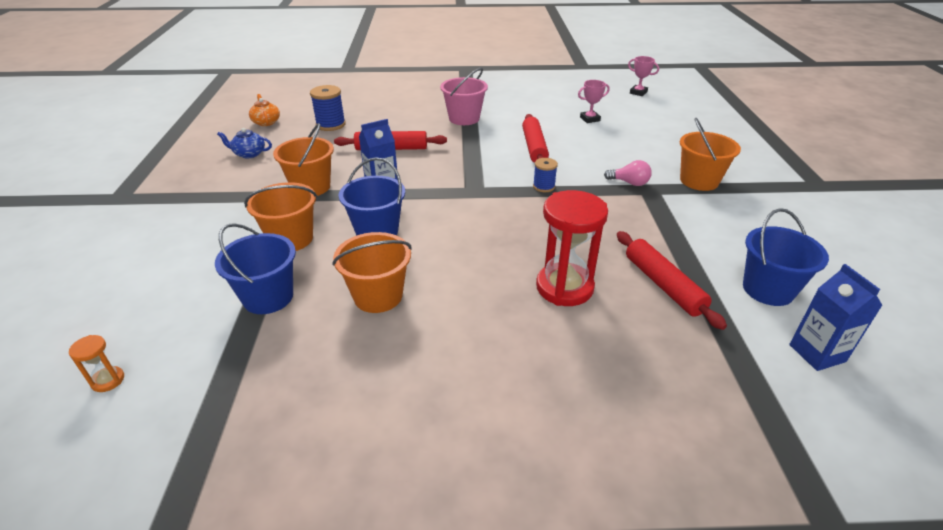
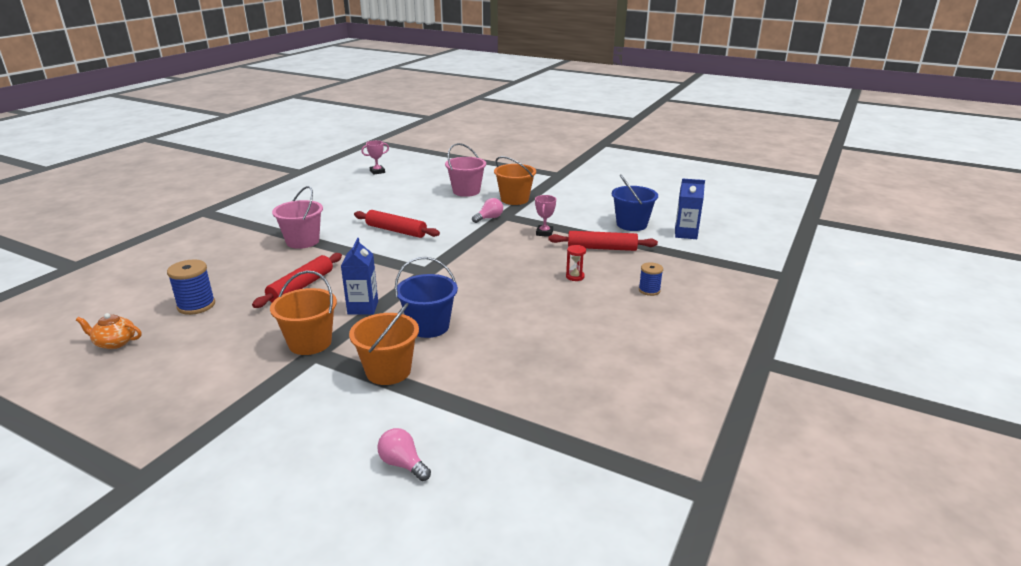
camera: 60 degrees left, 10 degrees down
orange hourglass [69,335,124,392] -> none
blue bucket [215,223,296,314] -> none
blue teapot [217,128,272,158] -> none
orange bucket [332,232,412,313] -> none
blue spool [533,158,558,192] -> blue spool moved to [639,263,663,296]
red hourglass [536,190,608,306] -> red hourglass [566,245,586,281], size x0.44
pink trophy [578,80,610,123] -> pink trophy moved to [535,195,556,237]
none -> pink light bulb [377,428,431,481]
none -> pink bucket [445,143,486,197]

